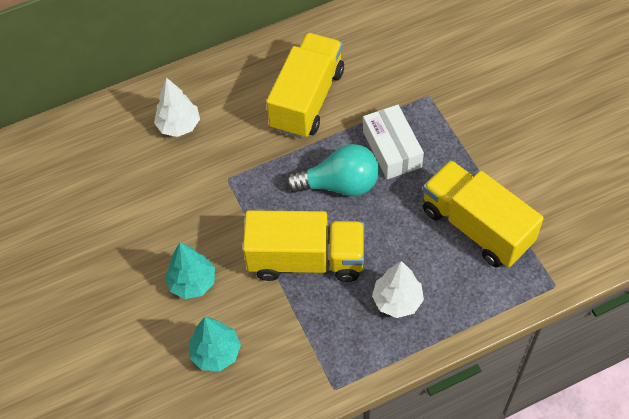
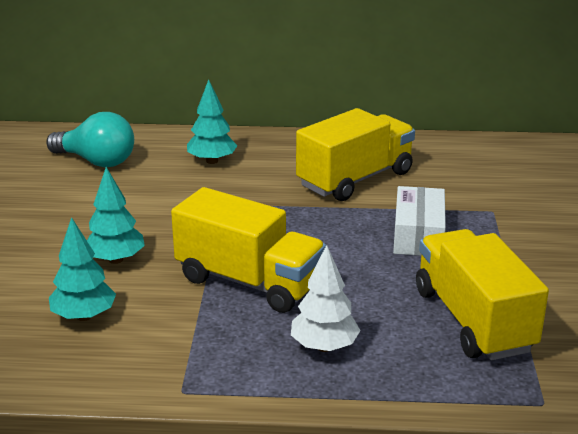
camera: 25 degrees right, 30 degrees down
white tree [154,77,200,137] -> turquoise tree [187,79,237,164]
turquoise light bulb [286,144,379,196] -> turquoise light bulb moved to [46,112,134,167]

